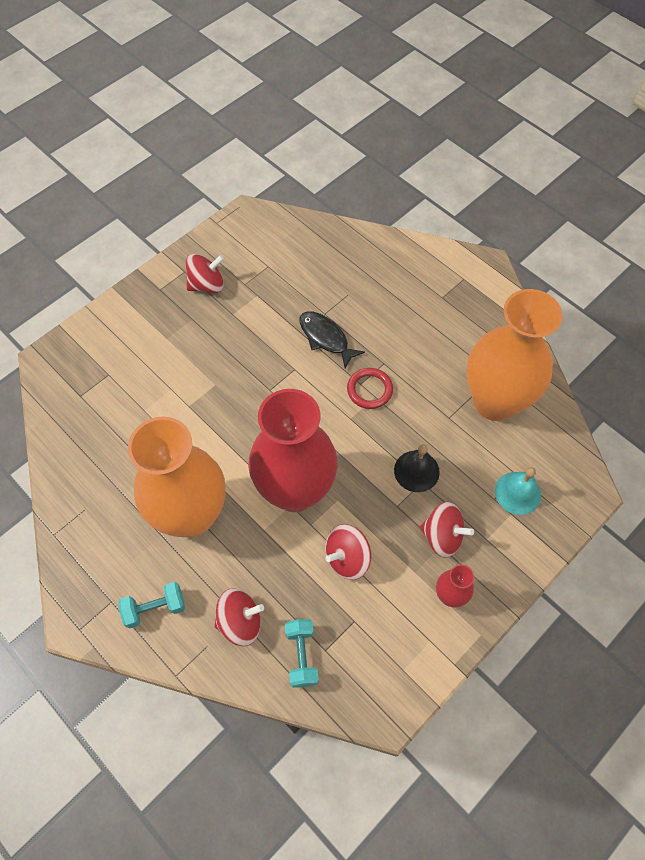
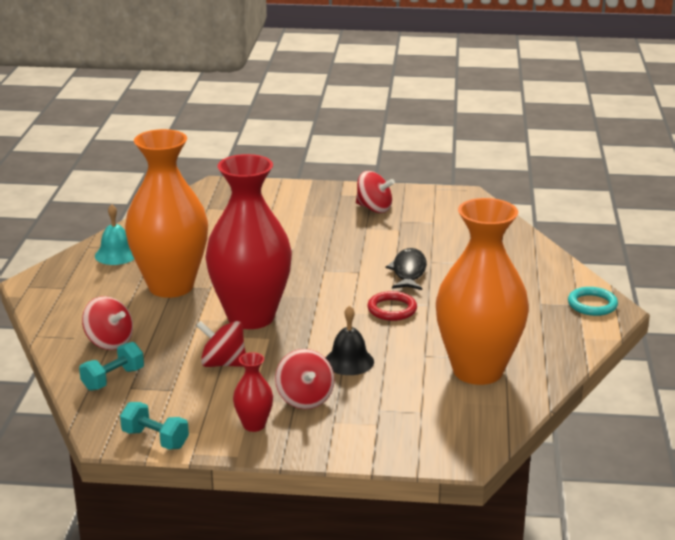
camera: 50 degrees right, 35 degrees down
turquoise dumbbell [119,582,185,628] -> turquoise dumbbell moved to [120,402,189,450]
turquoise bell [495,467,541,515] -> turquoise bell moved to [95,204,134,265]
none -> turquoise ring [568,287,618,316]

